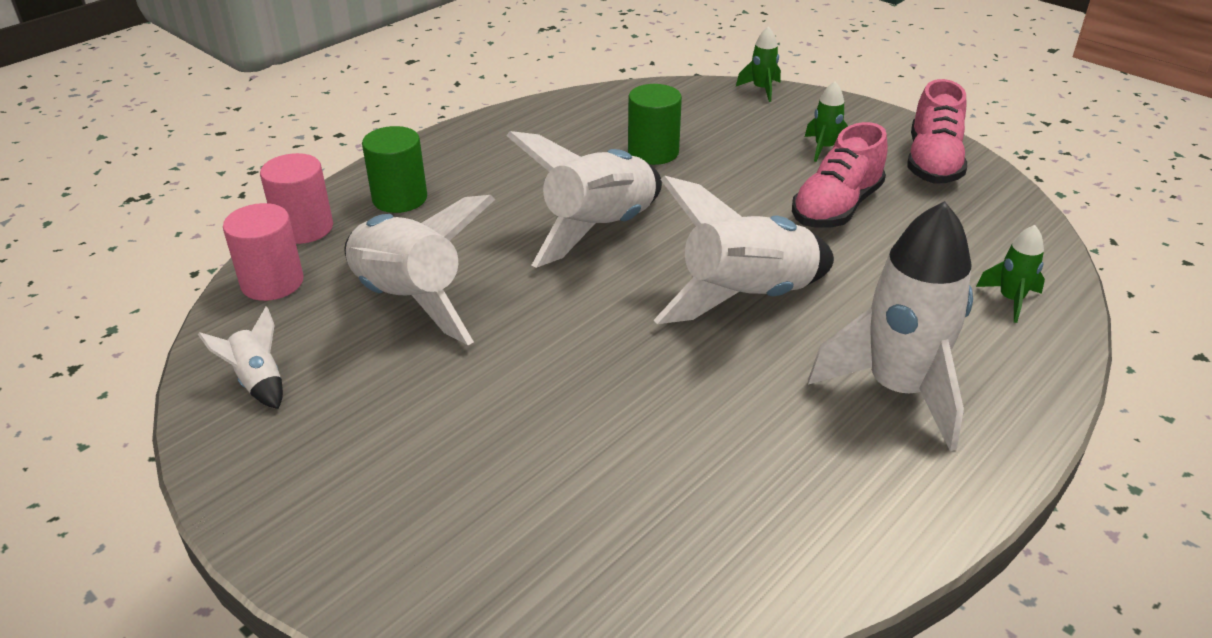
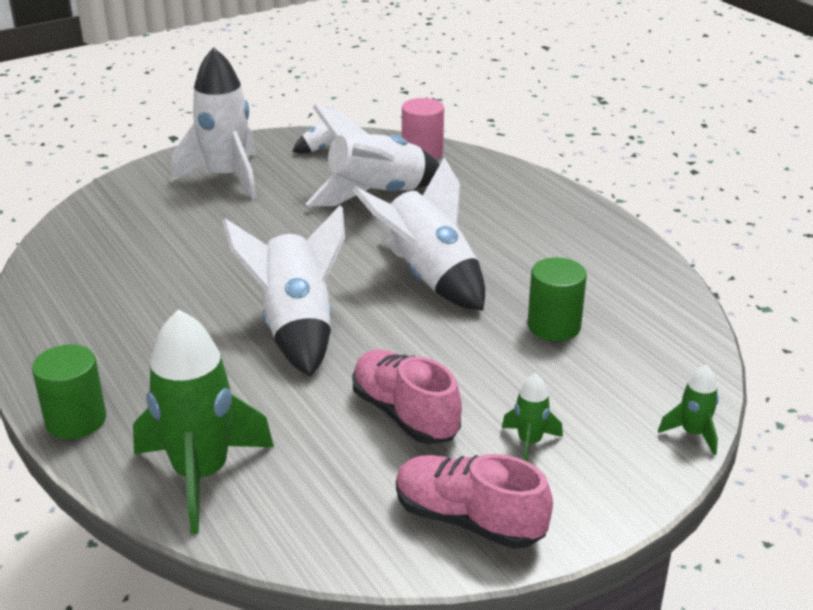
camera: 105 degrees right, 5 degrees down
pink cylinder [260,153,333,244] -> none
green cylinder [362,126,427,213] -> green cylinder moved to [32,344,106,439]
white rocket [808,201,973,451] -> white rocket moved to [171,47,257,200]
green rocket [976,225,1045,323] -> green rocket [133,309,274,534], size x2.21

